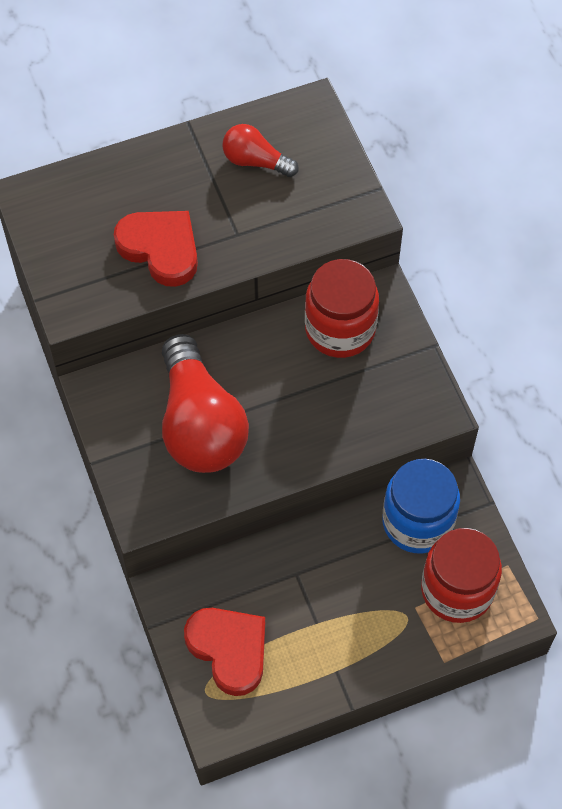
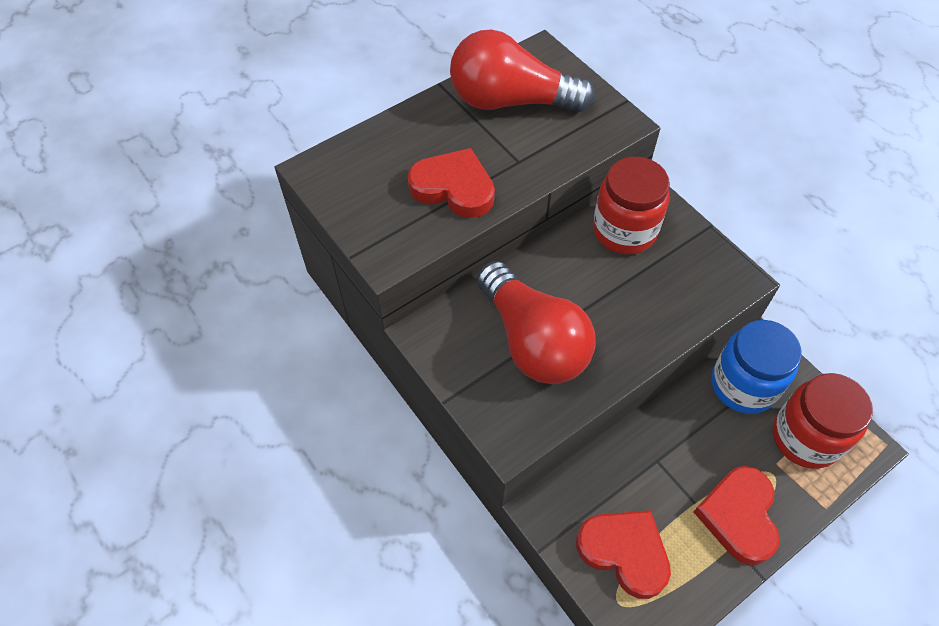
camera: 15 degrees left, 5 degrees down
red light bulb [223,124,299,177] -> red light bulb [450,29,595,112], size x1.96
none -> red heart [694,466,780,565]

